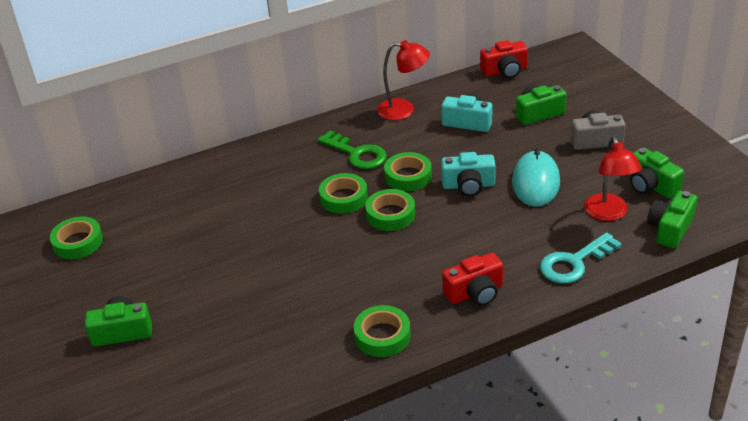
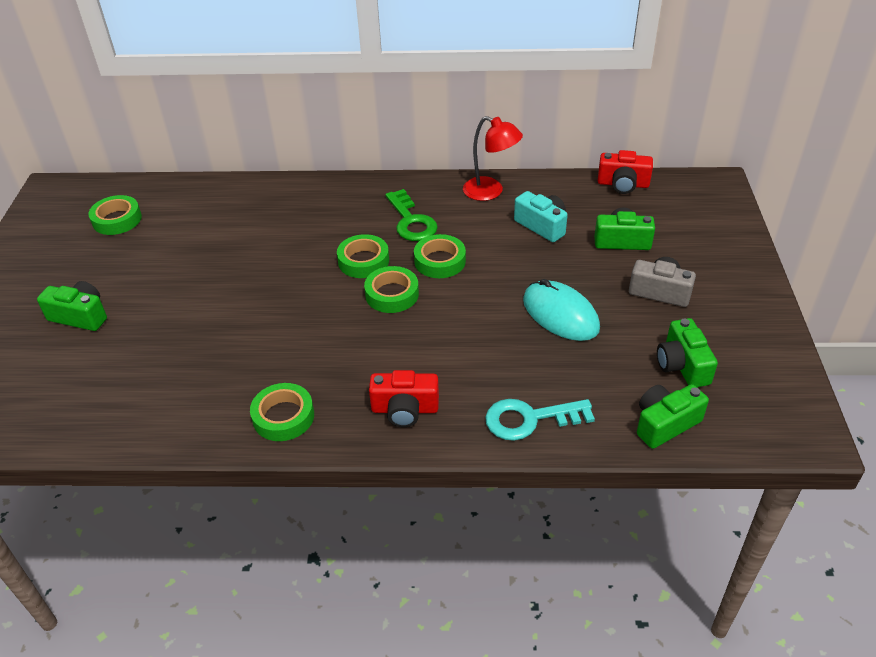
camera: 25 degrees right, 5 degrees up
turquoise camera [441,152,496,196] -> none
turquoise mouse [512,148,560,207] -> turquoise mouse turned 75 degrees counterclockwise [523,279,600,341]
red lamp [584,137,642,221] -> none

